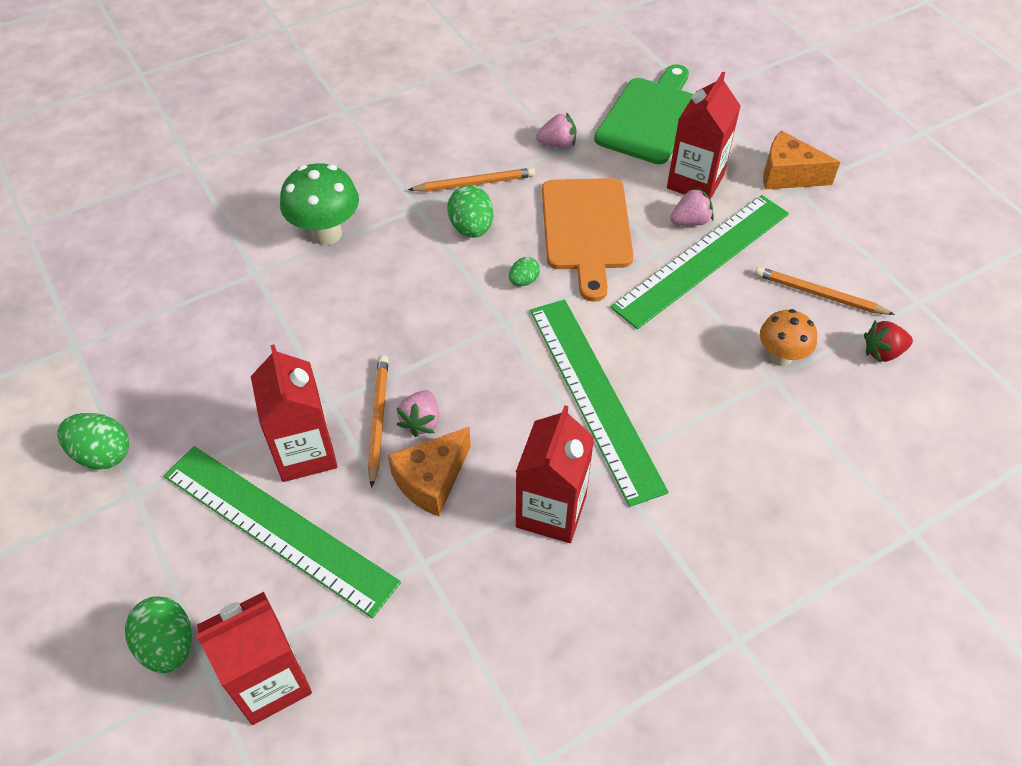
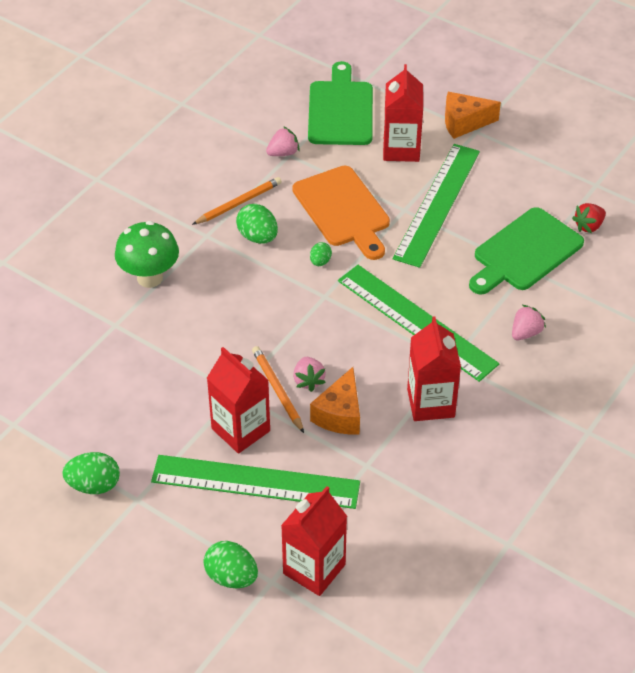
camera: 25 degrees left, 5 degrees down
pink strawberry [670,187,714,226] -> pink strawberry moved to [512,305,546,340]
orange pencil [755,267,895,315] -> none
orange mushroom [760,309,817,366] -> green cutting board [469,207,584,295]

